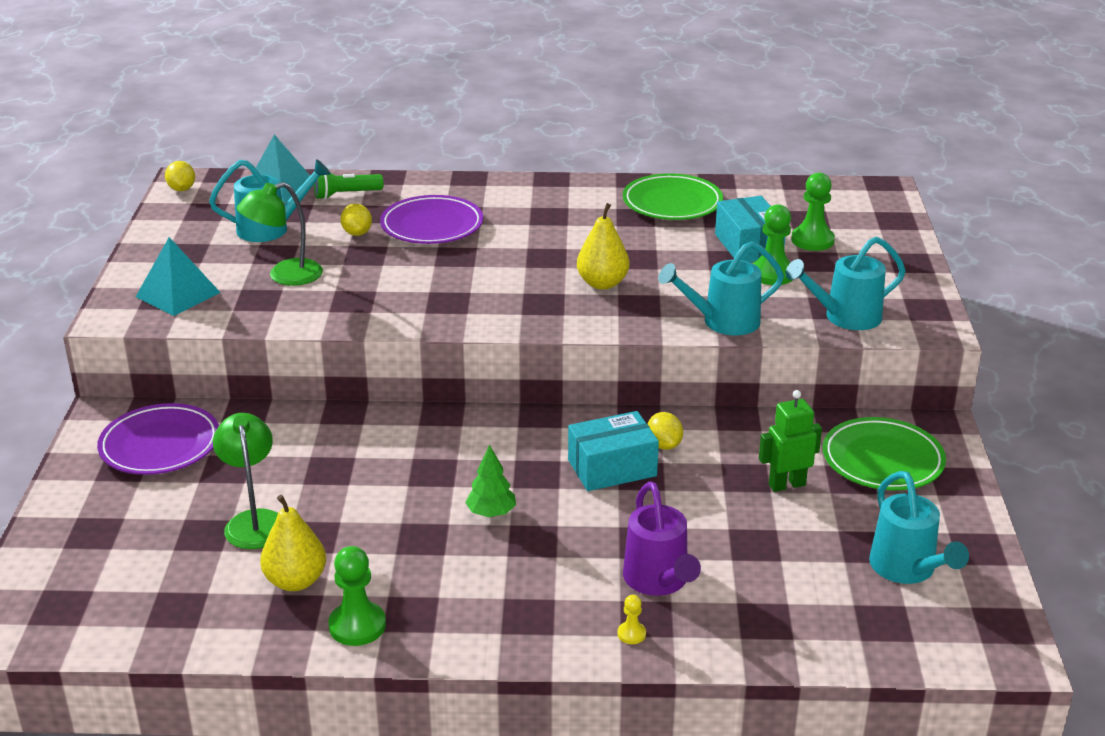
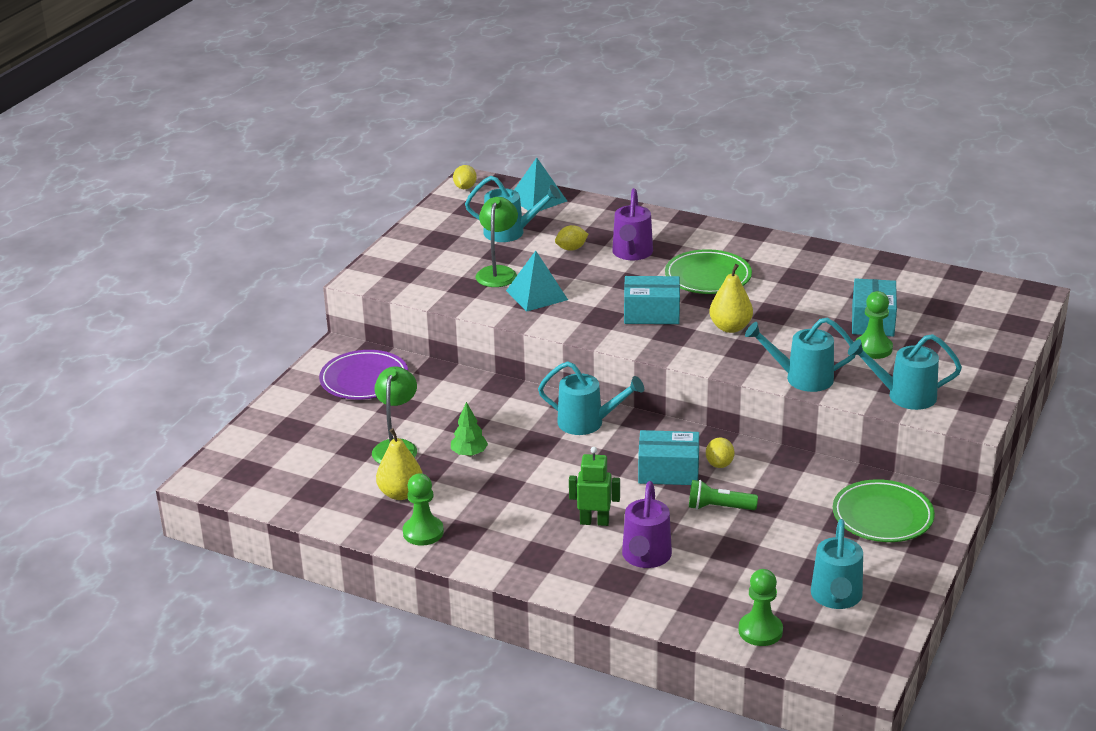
camera: 25 degrees right, 0 degrees up
turquoise pyramid [136,237,221,316] -> turquoise pyramid moved to [506,251,568,312]
green lamp [237,182,323,286] -> green lamp turned 105 degrees clockwise [475,197,518,287]
green flashlight [314,173,383,199] -> green flashlight moved to [689,480,758,510]
yellow lemon [340,204,372,236] -> yellow lemon turned 60 degrees clockwise [555,225,589,251]
purple plate [380,195,483,244] -> purple watering can [612,188,653,260]
green tree [465,445,516,517] -> green tree moved to [451,402,488,456]
yellow pawn [617,595,646,644] -> none
green plate [623,173,723,220] -> green plate moved to [665,249,752,294]
green robot [759,390,822,492] -> green robot moved to [569,447,620,526]
green pawn [791,173,835,251] -> green pawn moved to [738,569,783,646]
none -> turquoise watering can [538,361,644,435]
none -> turquoise box [624,276,680,324]

